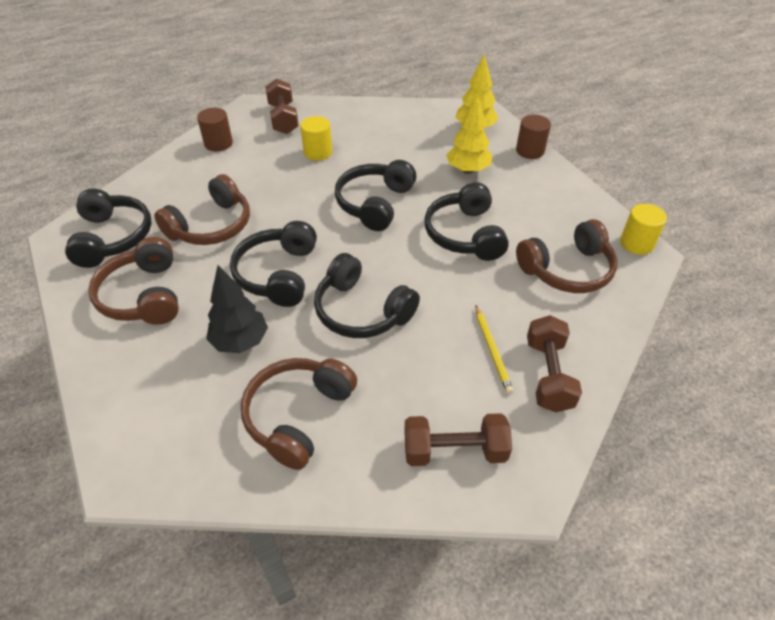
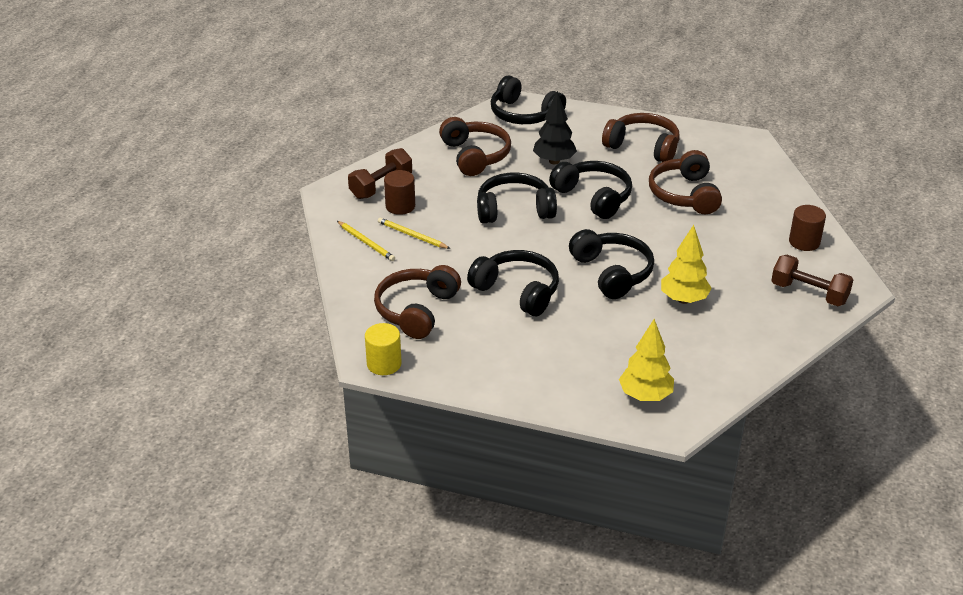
camera: 135 degrees right, 10 degrees down
black headphones [65,189,152,268] -> black headphones moved to [491,75,566,124]
yellow cylinder [300,116,332,161] -> none
yellow tree [446,94,492,174] -> yellow tree moved to [661,225,712,304]
brown cylinder [516,115,551,159] -> brown cylinder moved to [384,170,415,215]
brown dumbbell [527,315,582,412] -> yellow pencil [337,221,395,261]

